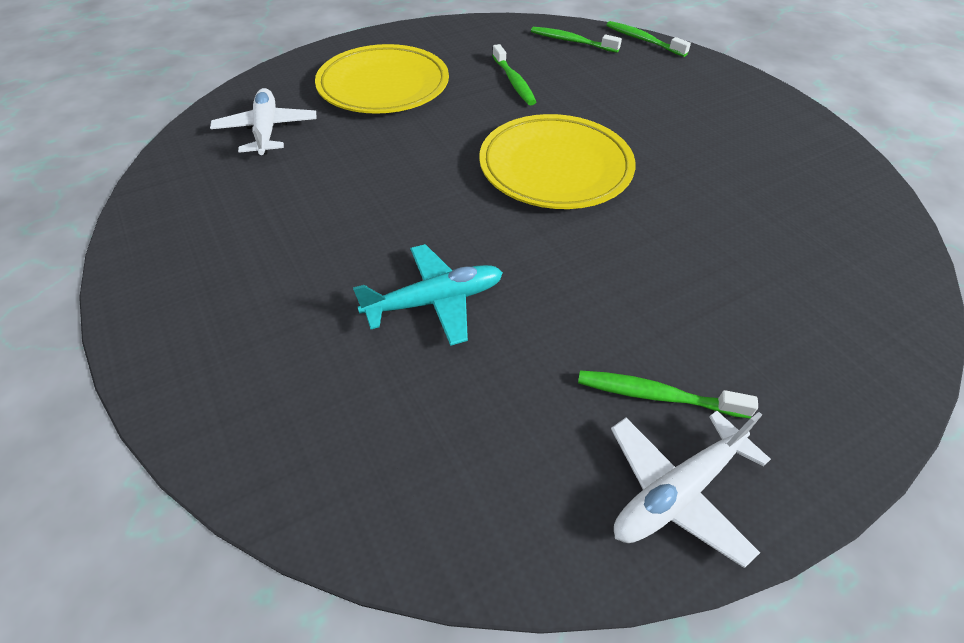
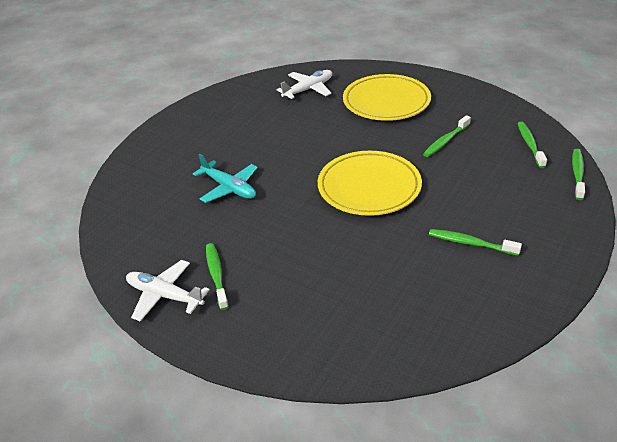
camera: 65 degrees right, 10 degrees down
none -> green toothbrush [429,229,522,256]

